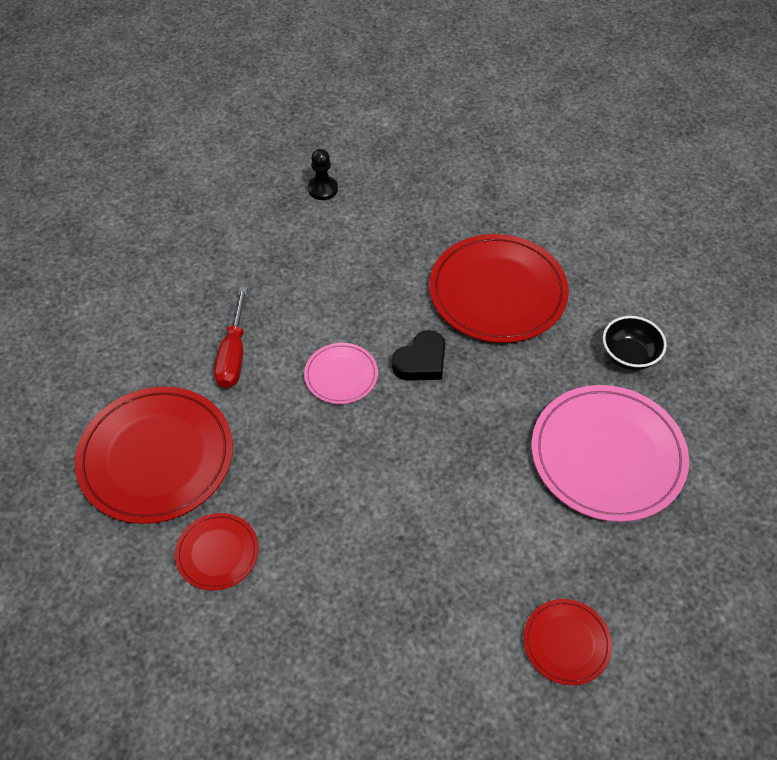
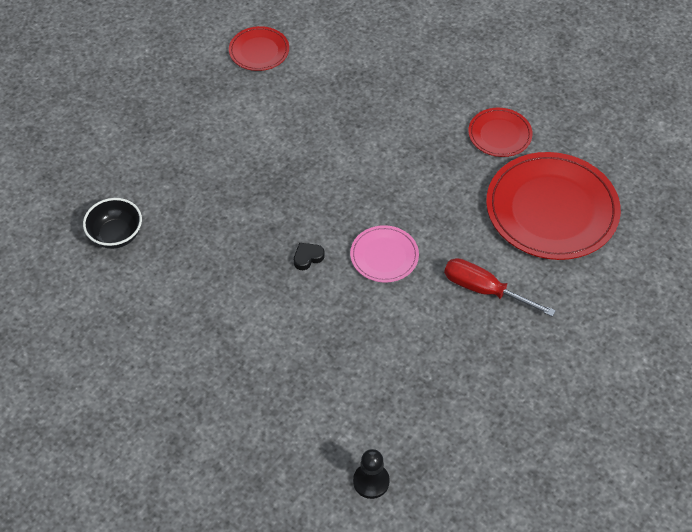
camera: 170 degrees left, 0 degrees up
red screwdriver [214,287,247,388] -> red screwdriver turned 75 degrees counterclockwise [444,258,556,317]
black heart [392,330,445,381] -> black heart [294,243,325,270], size x0.58
red plate [429,234,569,343] -> none
pink plate [532,385,689,522] -> none

